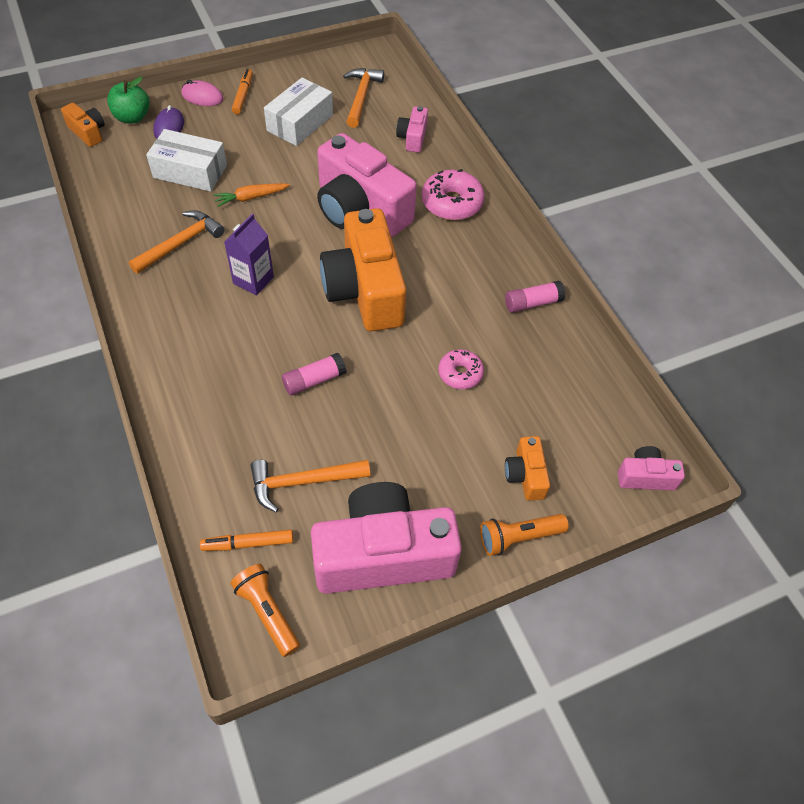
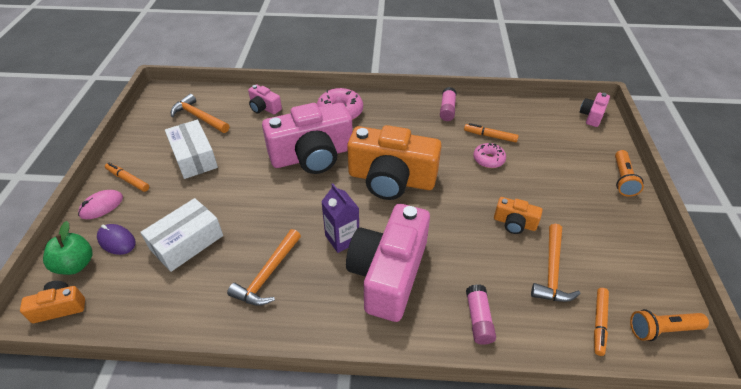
camera: 60 degrees left, 10 degrees down
orange hammer [129,210,224,274] -> orange hammer turned 135 degrees counterclockwise [227,229,301,306]
orange carrot [213,183,290,207] -> none
pink glue stick [282,353,346,396] -> pink glue stick moved to [466,284,496,345]
pink camera [311,482,462,594] -> pink camera moved to [346,204,430,322]
orange camera [505,436,550,501] -> orange camera moved to [494,197,543,234]
none -> orange marker [464,123,519,142]

